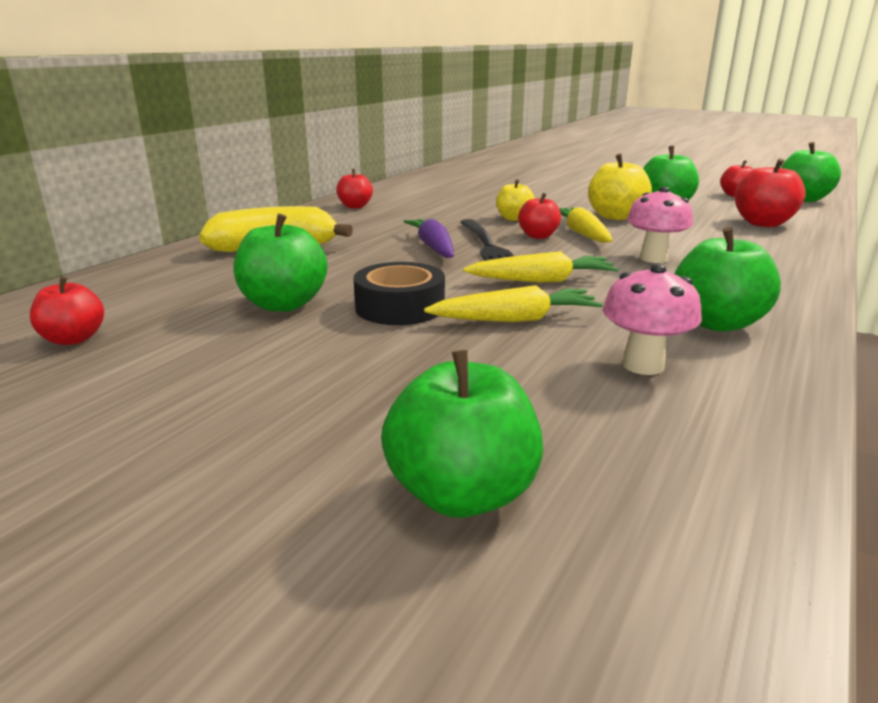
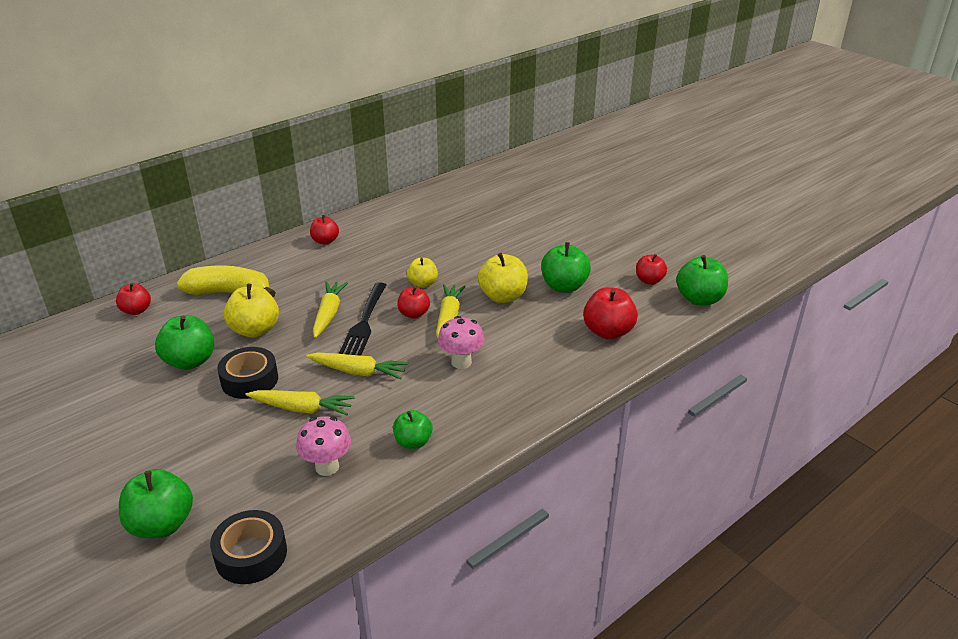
camera: 20 degrees right, 10 degrees up
red apple [30,277,104,345] -> red apple moved to [116,283,151,315]
purple carrot [403,218,454,258] -> yellow carrot [313,281,348,338]
green apple [675,227,781,332] -> green apple [393,410,433,449], size x0.63
none -> black tape [210,510,287,584]
none -> yellow apple [224,284,279,338]

